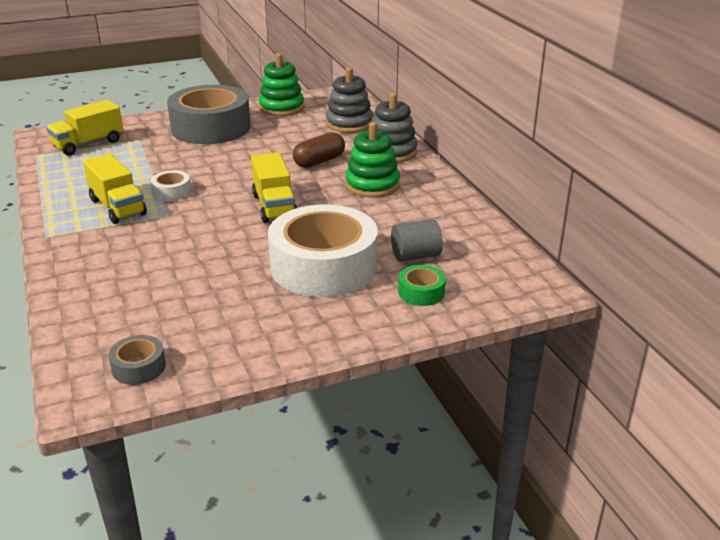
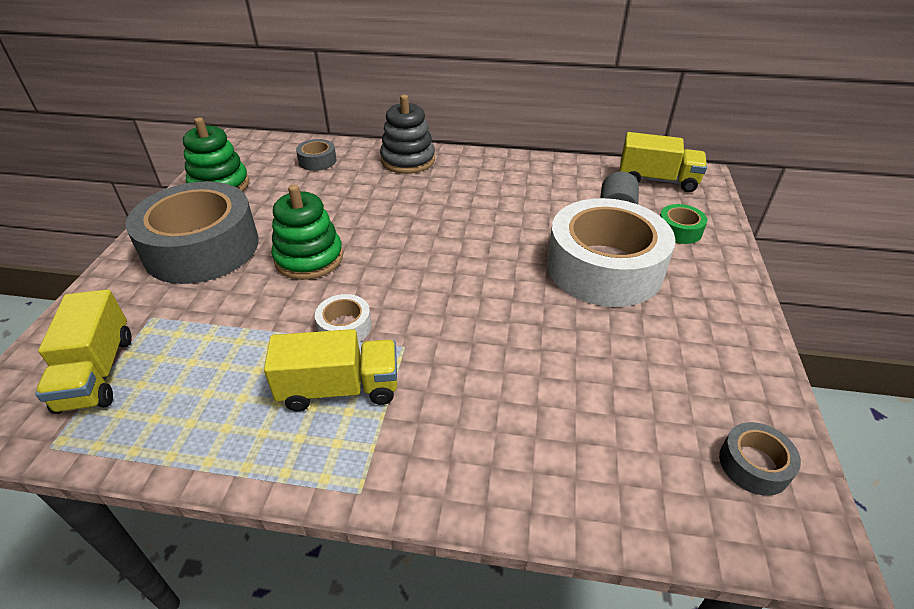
camera: 60 degrees left, 10 degrees up
yellow truck [251,152,297,223] -> yellow truck moved to [620,132,707,192]
brown capsule [293,132,345,168] -> none
grey stacking toy [326,67,373,133] -> grey tape [296,139,337,171]
green stacking toy [345,122,400,198] -> green stacking toy moved to [272,184,343,280]

